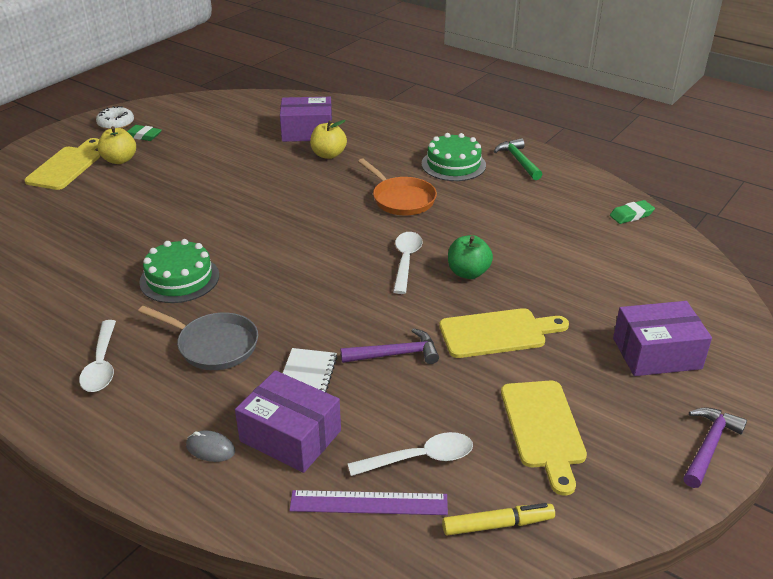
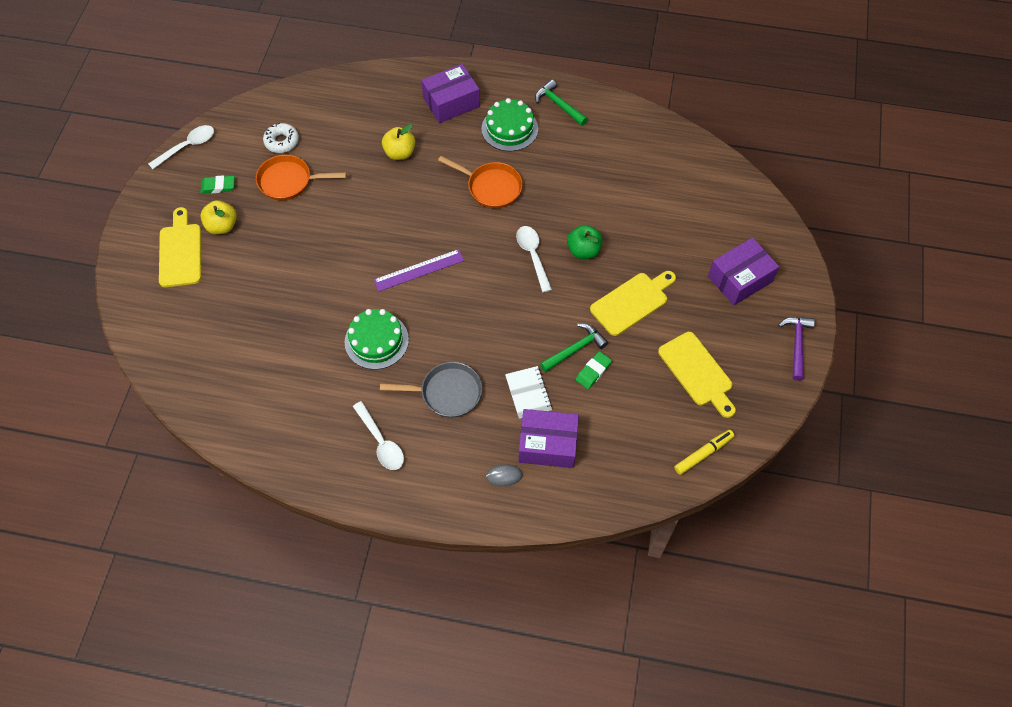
camera: 25 degrees left, 25 degrees up
white donut [96,106,134,130] -> white donut moved to [263,123,299,153]
purple box [280,97,332,142] -> purple box moved to [421,64,480,123]
purple ruler [289,490,448,515] -> purple ruler moved to [374,249,464,291]
purple hammer [341,328,439,364] -> green hammer [540,324,608,372]
white spoon [348,432,473,476] -> white spoon moved to [148,125,214,169]
green eraser [610,200,655,224] -> green eraser moved to [576,351,612,389]
none -> orange pan [256,155,346,200]

